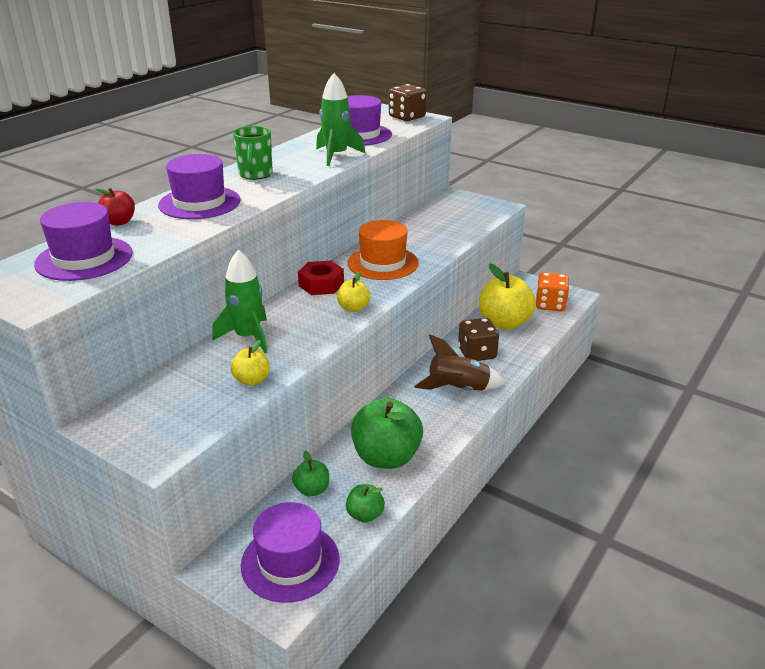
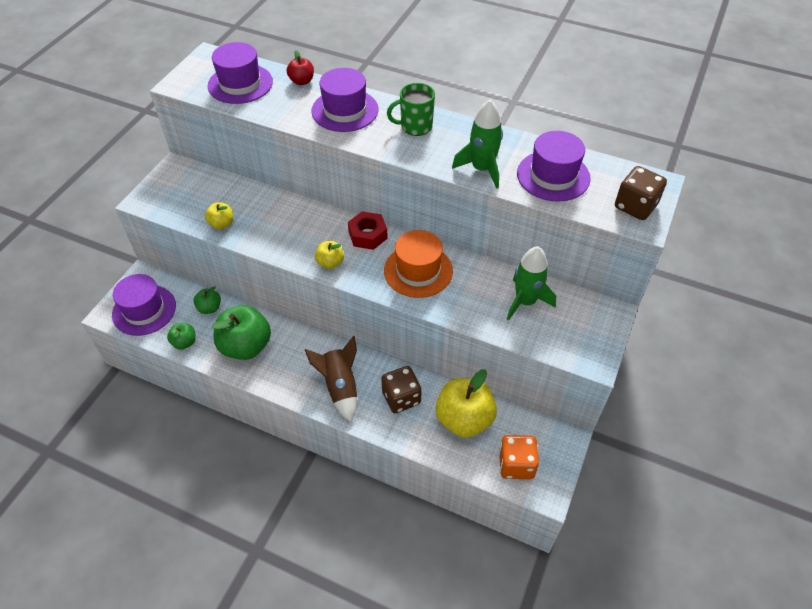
camera: 80 degrees right, 20 degrees up
green rocket [212,250,268,353] -> green rocket moved to [507,246,556,321]

